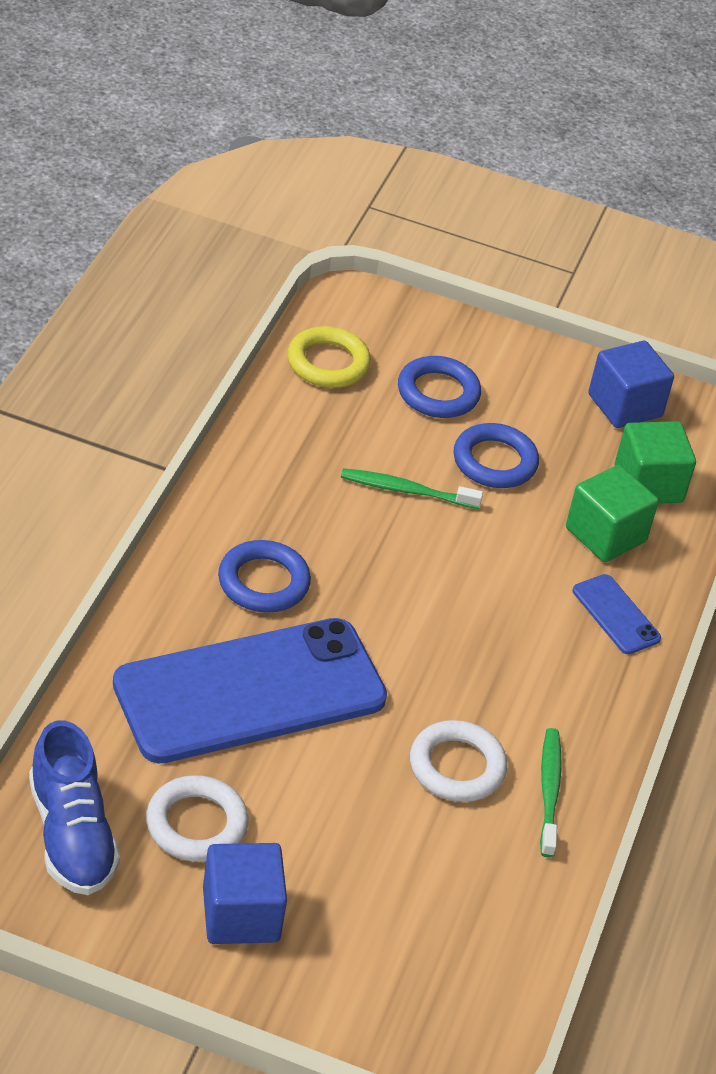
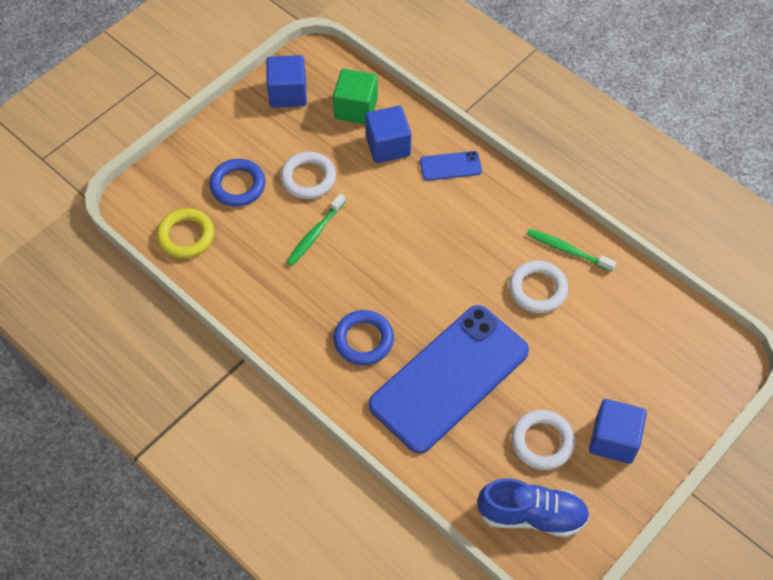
camera: 60 degrees left, 15 degrees up
blue phone [113,618,387,764] -> blue phone turned 45 degrees clockwise [369,305,529,454]
blue ring [454,423,539,488] -> white ring [280,152,336,199]
green cube [566,465,659,562] -> blue cube [365,106,411,163]

